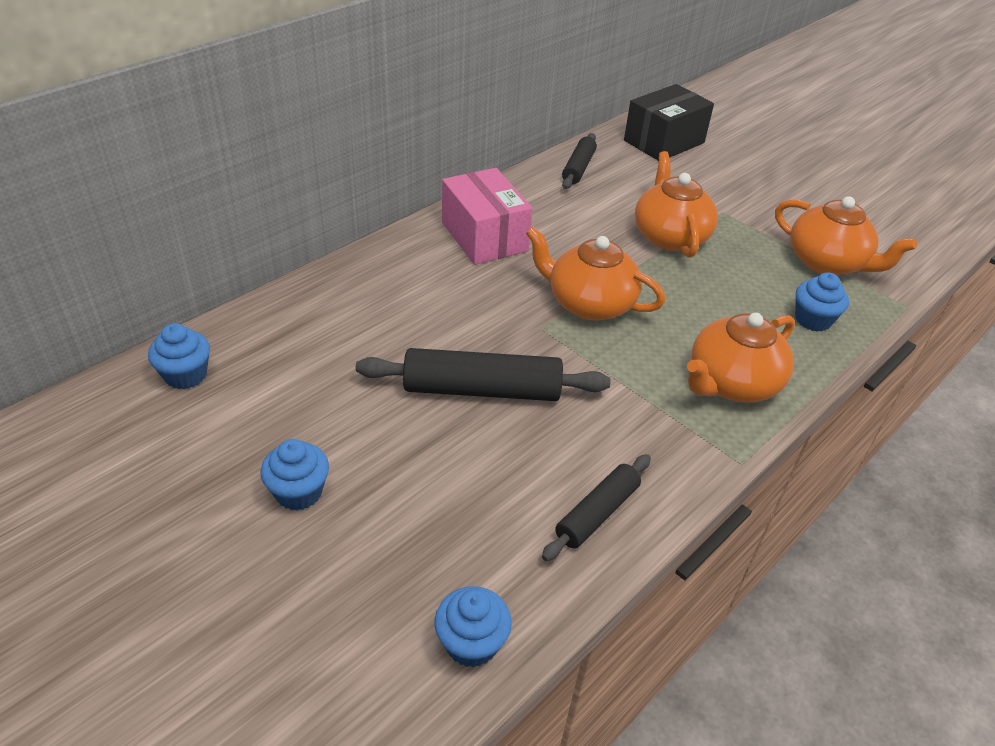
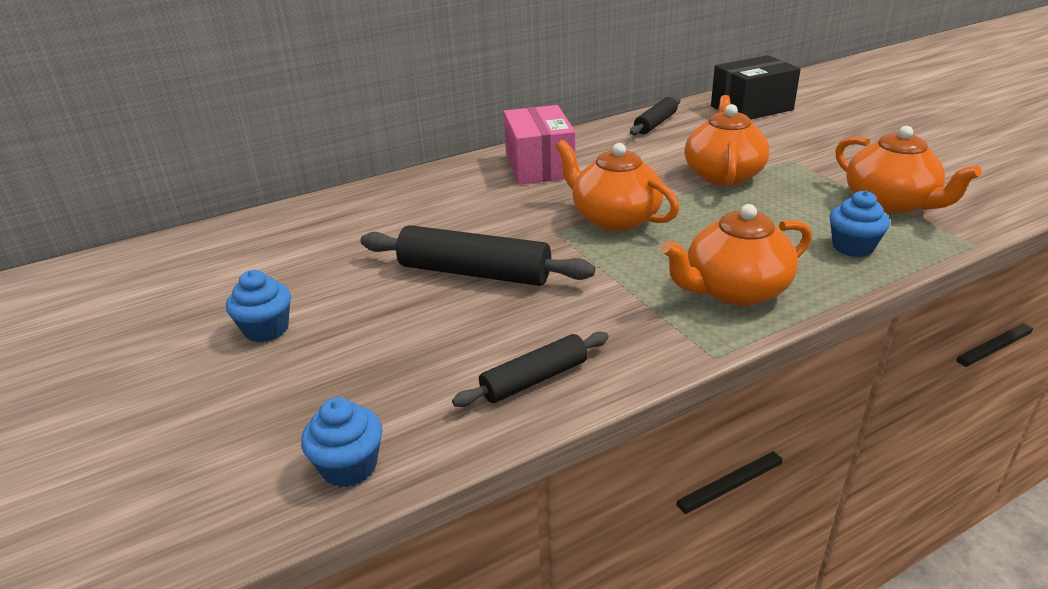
camera: 20 degrees right, 10 degrees down
blue cupcake [148,323,210,390] -> none

